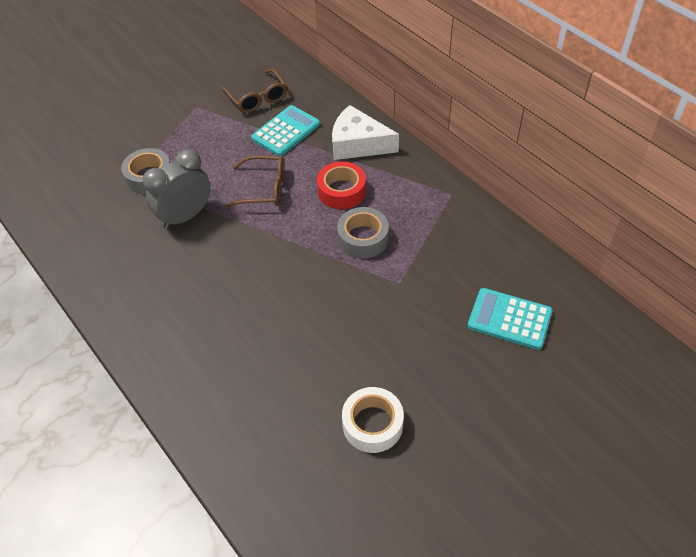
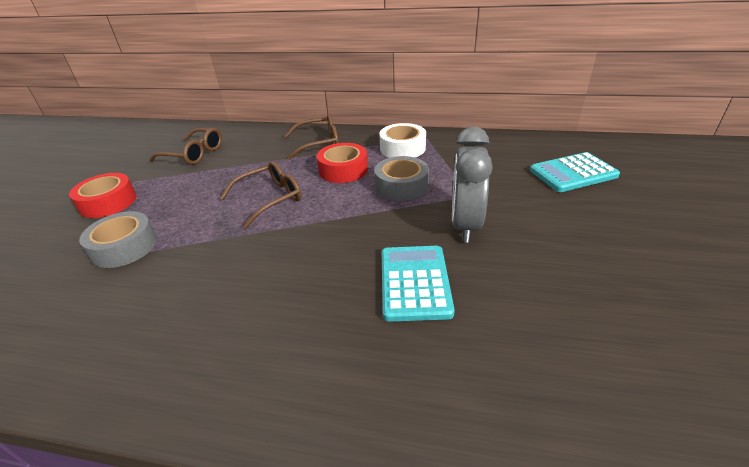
camera: 40 degrees left, 15 degrees down
grey clock [142,149,211,229] -> grey clock moved to [452,126,493,243]
turquoise calculator [251,105,320,156] -> turquoise calculator moved to [382,246,455,322]
white cheese [332,105,399,160] -> brown glasses [285,114,339,159]
white tape [342,387,404,453] -> white tape moved to [379,123,426,158]
none -> red tape [69,173,136,218]

